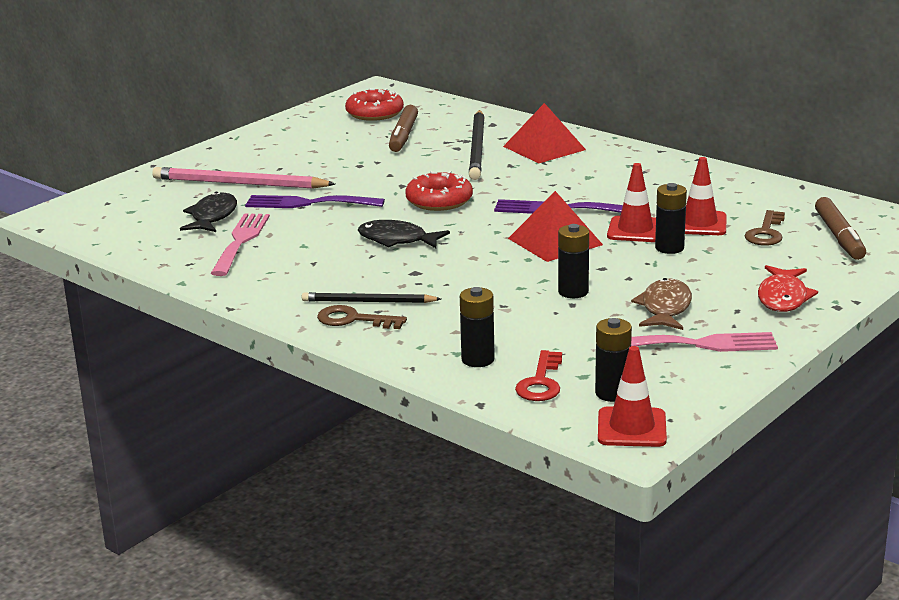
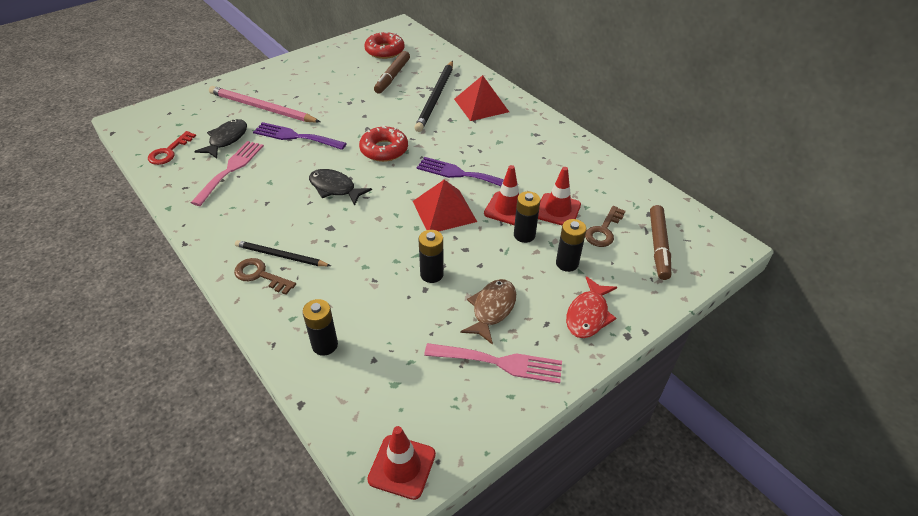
camera: 10 degrees right, 20 degrees up
red key [515,350,562,401] -> red key moved to [148,131,196,165]
black battery [595,318,632,402] -> black battery moved to [556,219,587,272]

